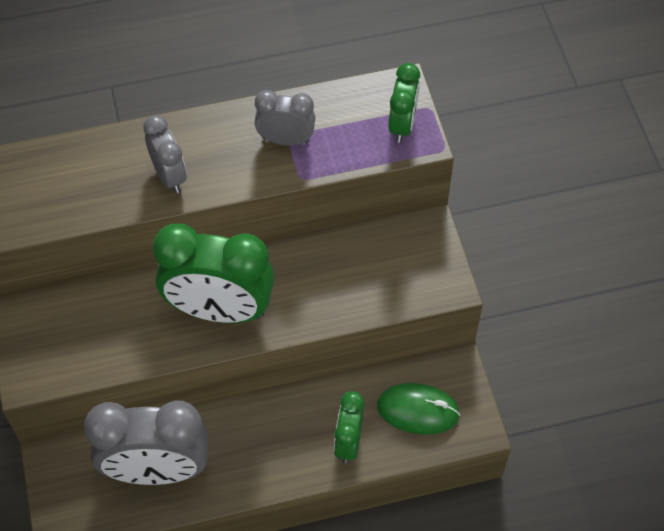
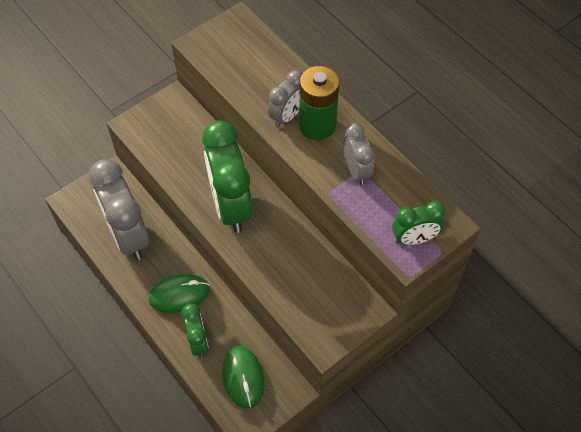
camera: 65 degrees right, 0 degrees up
green clock [334,391,364,463] -> green clock turned 90 degrees clockwise [182,304,209,358]
none -> green mouse [148,274,210,313]
none -> green battery [299,66,339,140]

